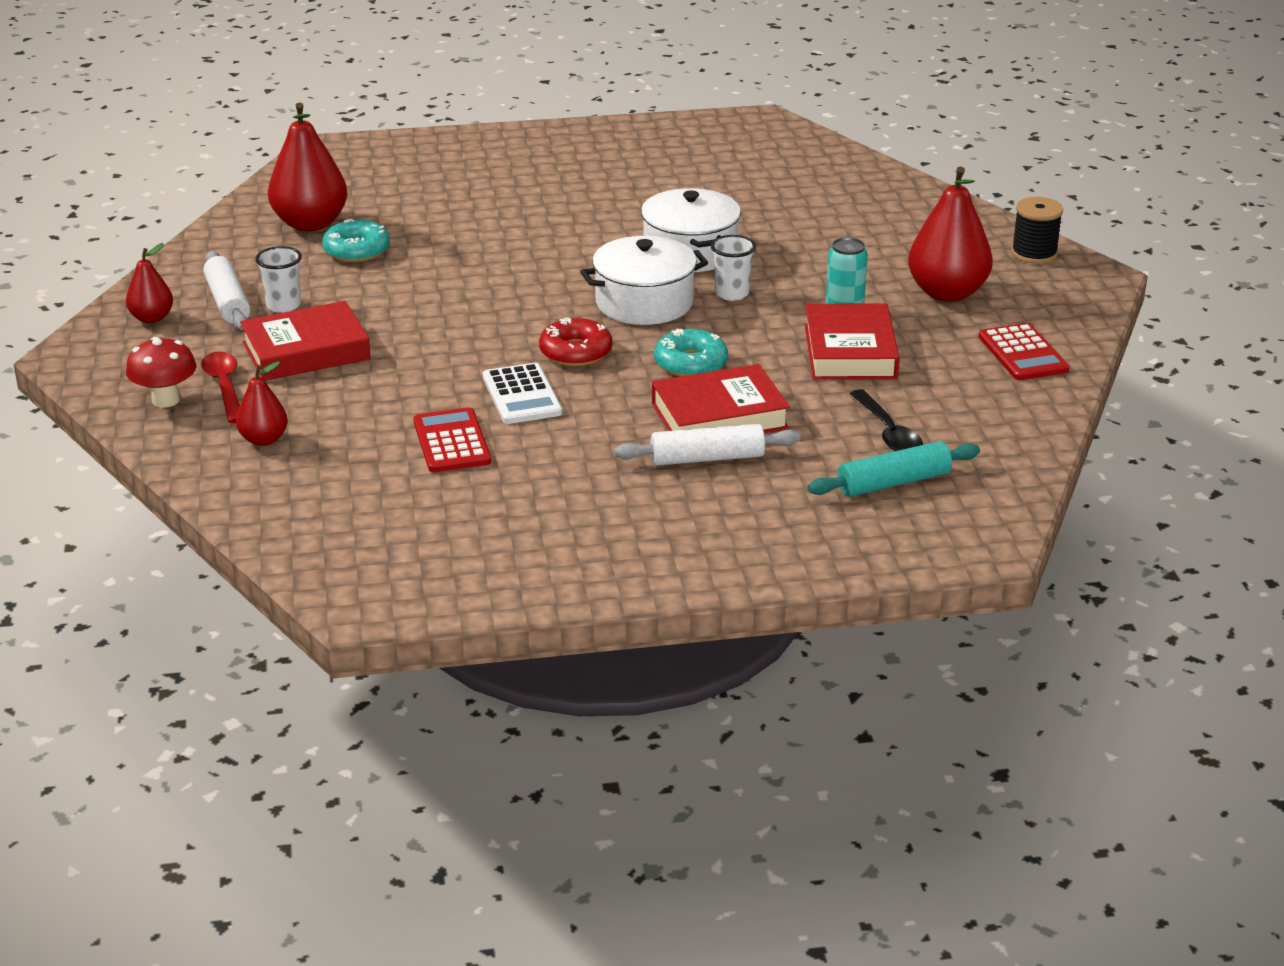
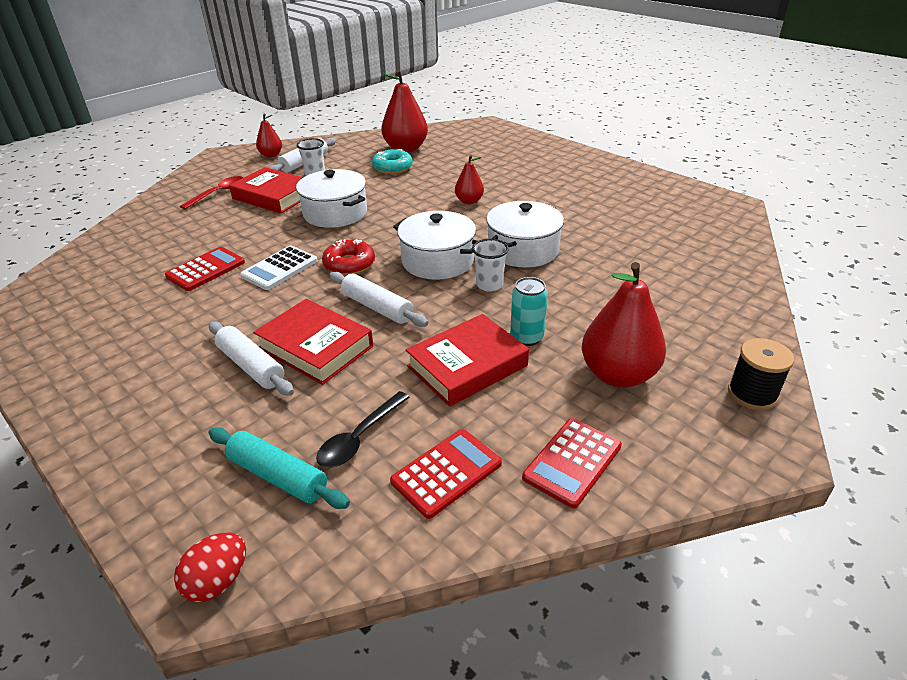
camera: 55 degrees right, 5 degrees up
red mushroom [126,337,197,408] -> none
red pear [236,361,288,446] -> red pear moved to [455,155,484,204]
turquoise donut [654,329,728,377] -> white rolling pin [329,272,428,327]
none -> red egg [174,532,246,602]
none -> white pot [296,169,367,228]
none -> red calculator [390,429,502,519]

